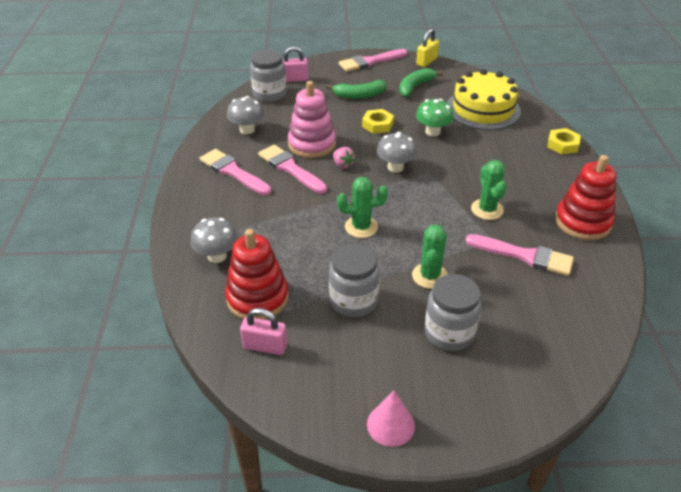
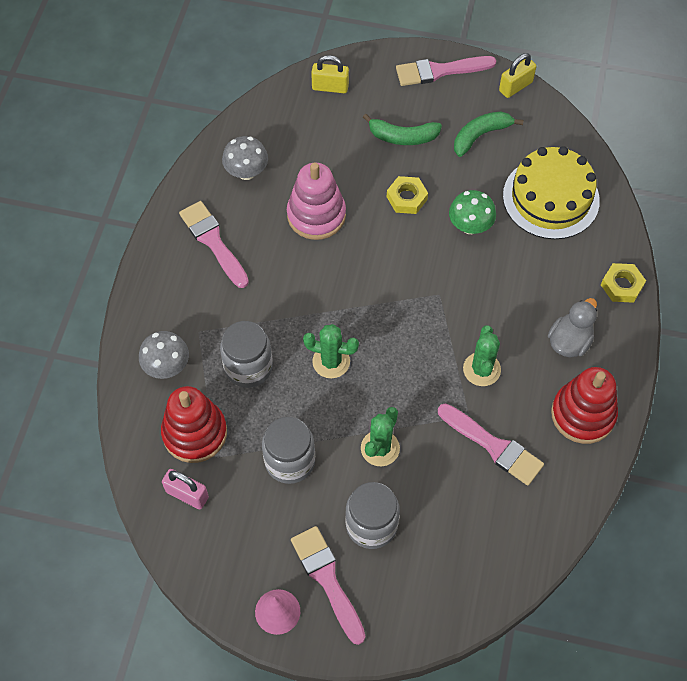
camera: 15 degrees right, 20 degrees up
grey jar [250,50,286,102] -> grey jar moved to [220,321,273,388]
pink brush [258,144,327,194] -> pink brush moved to [291,526,366,645]
pink padlock [282,46,309,82] -> yellow padlock [311,55,349,93]
pink strawberry [333,147,355,169] -> none
grey mushroom [377,132,417,173] -> none
none -> grey duck [548,298,597,358]

